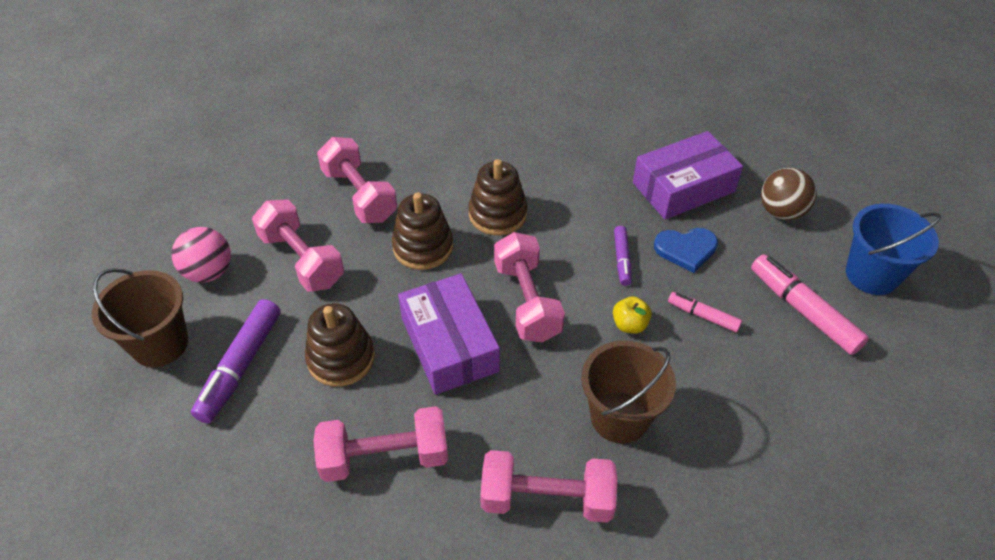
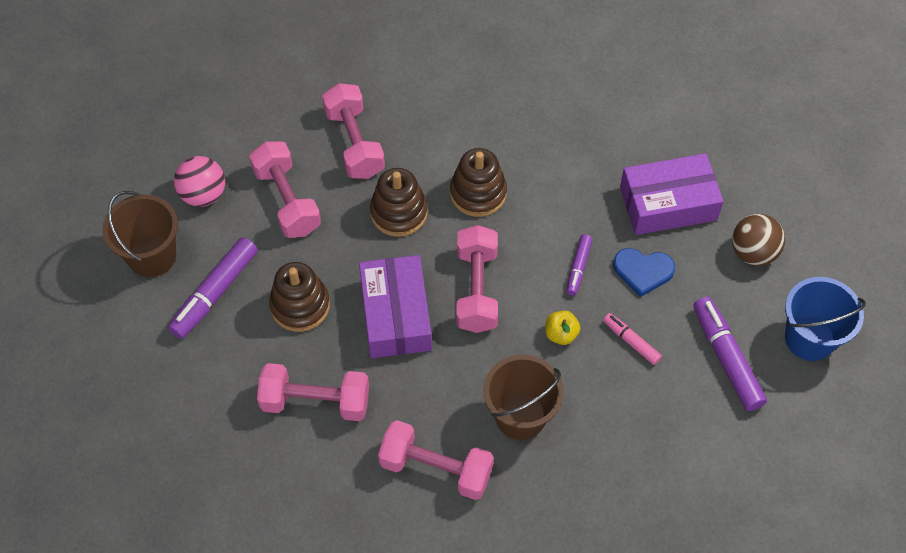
camera: 15 degrees right, 10 degrees up
pink marker [751,254,869,355] -> purple marker [693,297,767,411]

